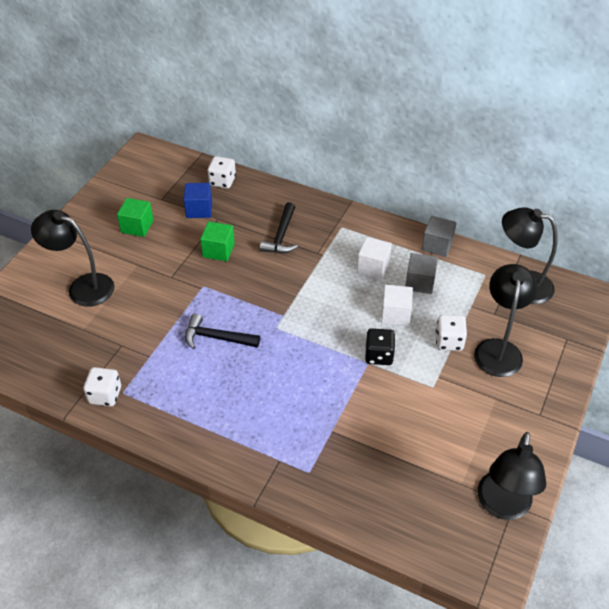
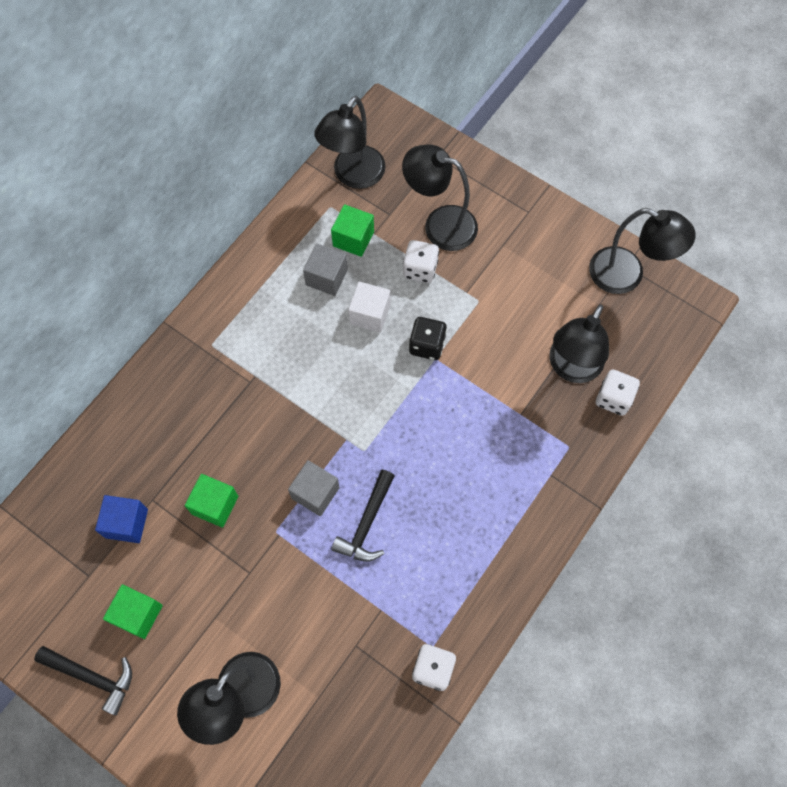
camera: 80 degrees left, 20 degrees up
white dice [208,156,236,188] -> white dice moved to [596,369,640,416]
black hammer [260,202,298,254] -> black hammer moved to [34,646,132,715]
white cube [357,237,392,279] -> none
grey cube [422,216,457,257] -> grey cube moved to [288,460,340,516]
none -> green cube [331,204,374,257]
none -> black lamp [549,304,609,383]

